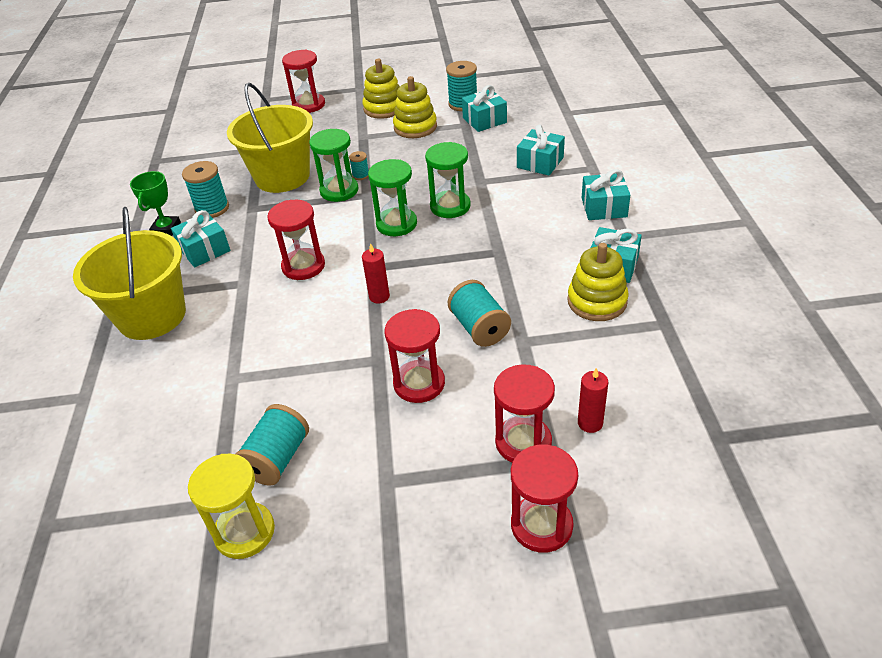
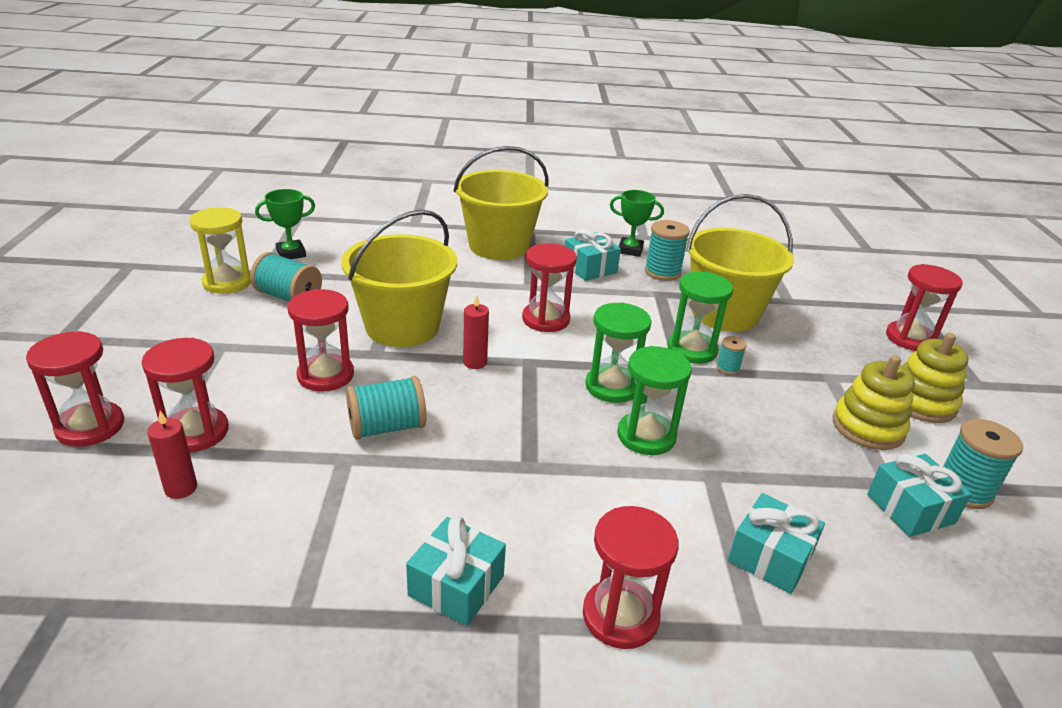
camera: 90 degrees right, 10 degrees down
yellow stacking toy [567,243,629,321] -> none
turquoise gift [582,169,630,220] -> red hourglass [583,506,679,649]
none -> green trophy [255,189,315,259]
none -> yellow bucket [341,210,457,347]

